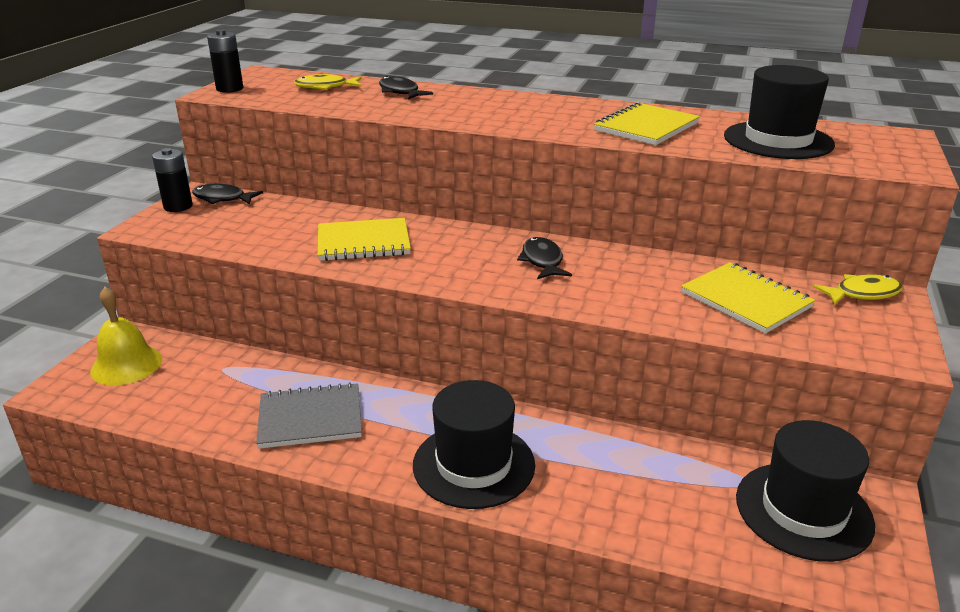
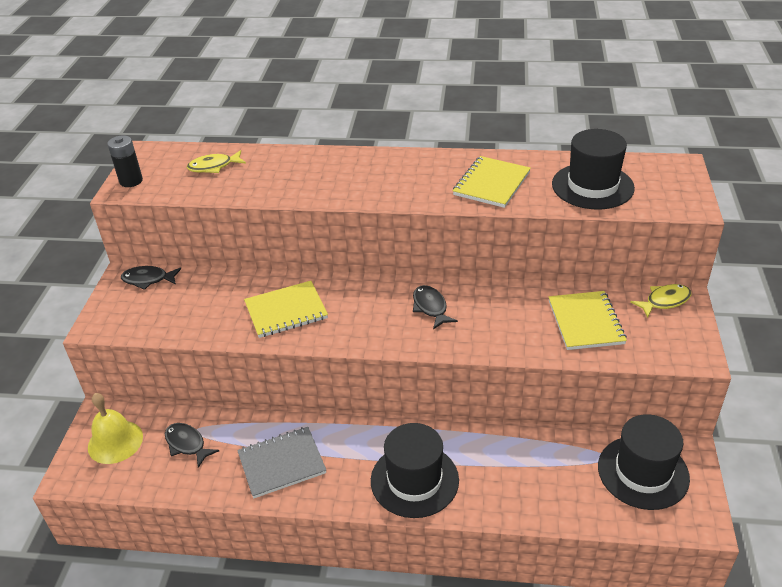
camera: 10 degrees left, 10 degrees up
black battery [152,148,193,212] -> none
black fish [379,76,433,100] -> black fish moved to [165,423,219,468]
yellow notebook [681,262,815,334] -> yellow notebook turned 45 degrees clockwise [549,291,627,350]

